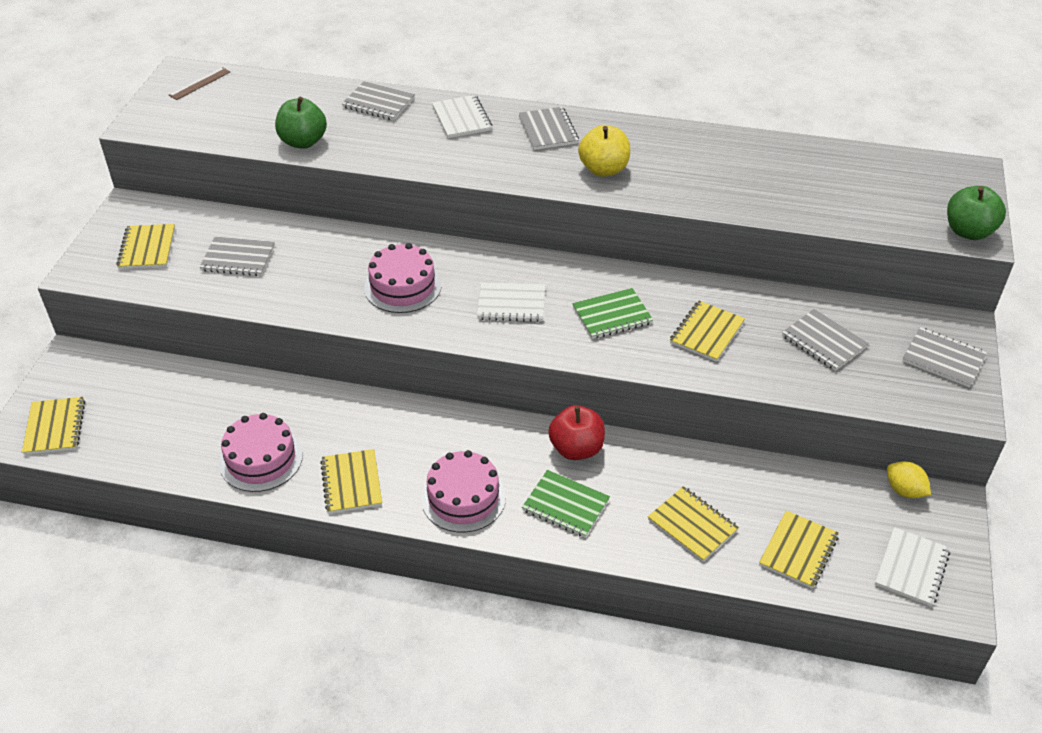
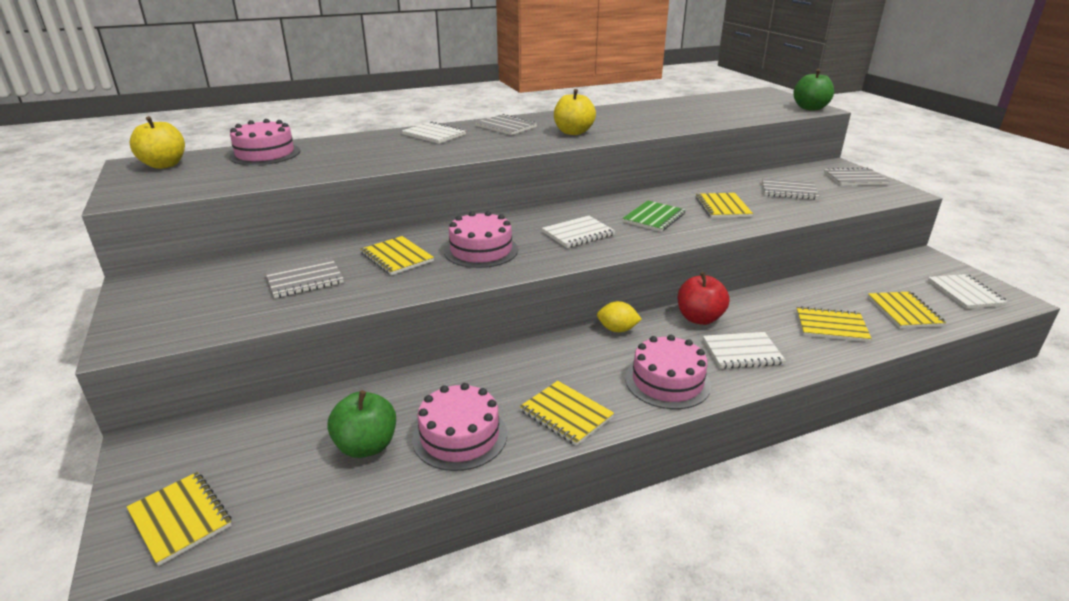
camera: 35 degrees left, 15 degrees down
yellow notebook [116,224,175,269] -> yellow notebook moved to [360,236,434,275]
brown ruler [169,67,230,100] -> yellow apple [130,116,185,169]
green apple [275,97,327,149] -> green apple moved to [327,390,396,458]
grey notebook [342,81,415,121] -> none
green notebook [522,470,610,538] -> white notebook [703,332,786,369]
yellow lemon [887,461,931,498] -> yellow lemon moved to [597,301,642,332]
none -> pink cake [229,119,300,165]

